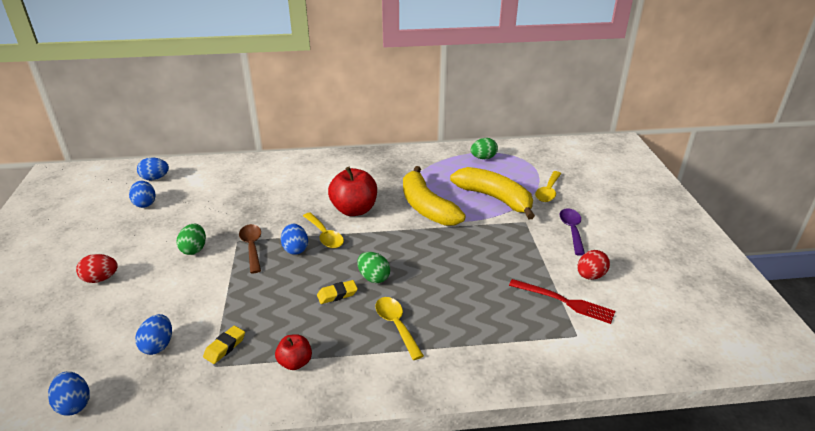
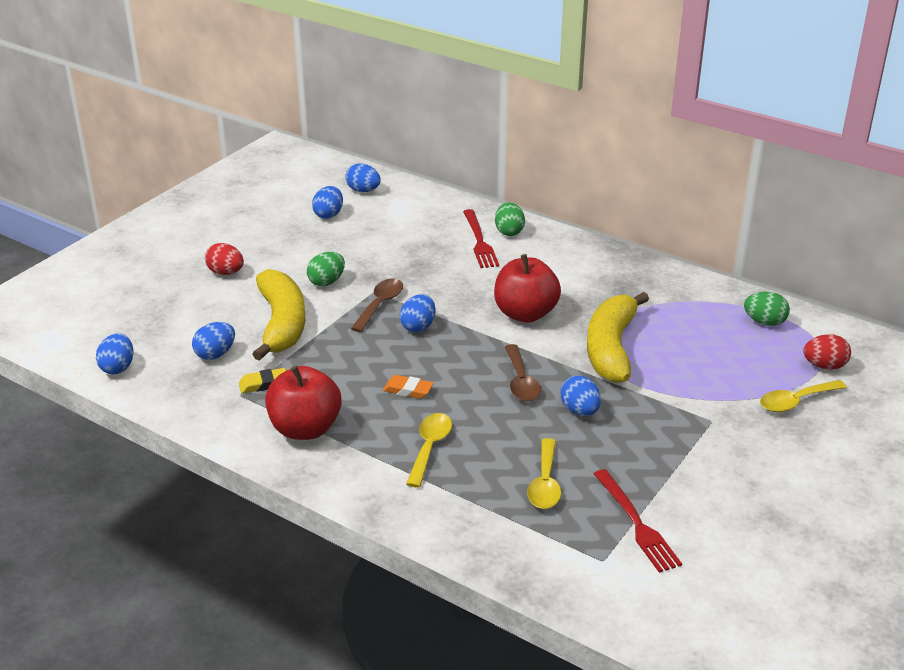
camera: 40 degrees right, 0 degrees up
red apple [275,334,312,370] -> red apple [265,365,342,440], size x1.84
yellow spoon [303,212,344,248] -> yellow spoon moved to [527,438,561,509]
yellow eraser [317,280,358,304] -> orange eraser [383,375,434,399]
green egg [357,252,390,283] -> green egg moved to [495,202,525,236]
yellow banana [450,167,535,219] -> yellow banana moved to [252,269,305,361]
purple spoon [560,208,585,256] -> none
red egg [578,250,610,280] -> red egg moved to [803,334,851,370]
none -> red fork [463,209,499,268]
none -> brown spoon [505,344,541,402]
none -> blue egg [561,376,601,416]

